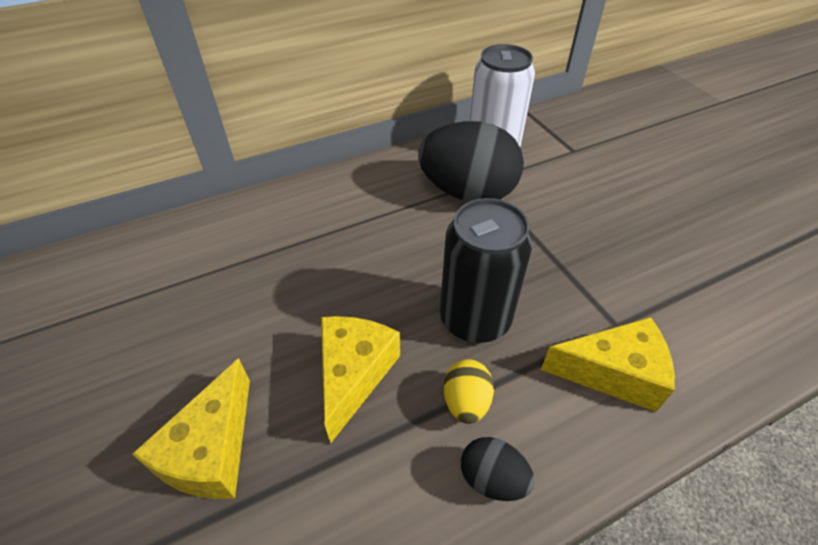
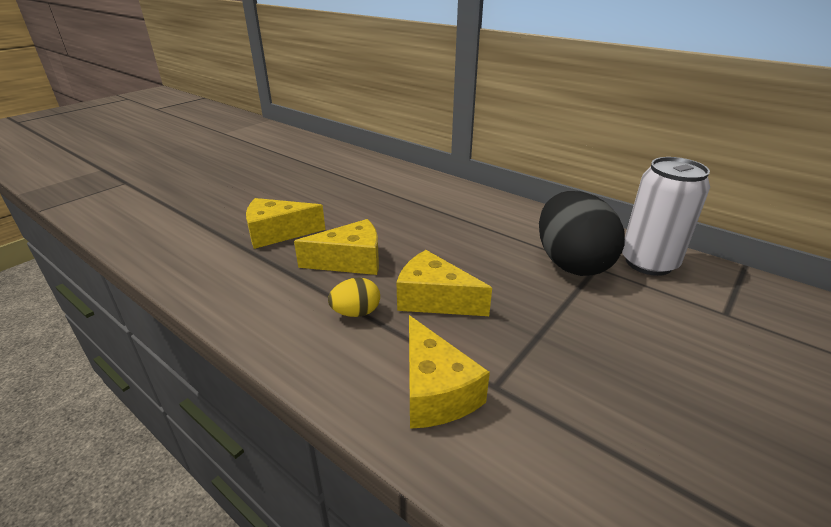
camera: 65 degrees right, 15 degrees down
black can [440,198,533,343] -> yellow cheese [396,250,492,316]
black egg [461,437,535,501] -> none

